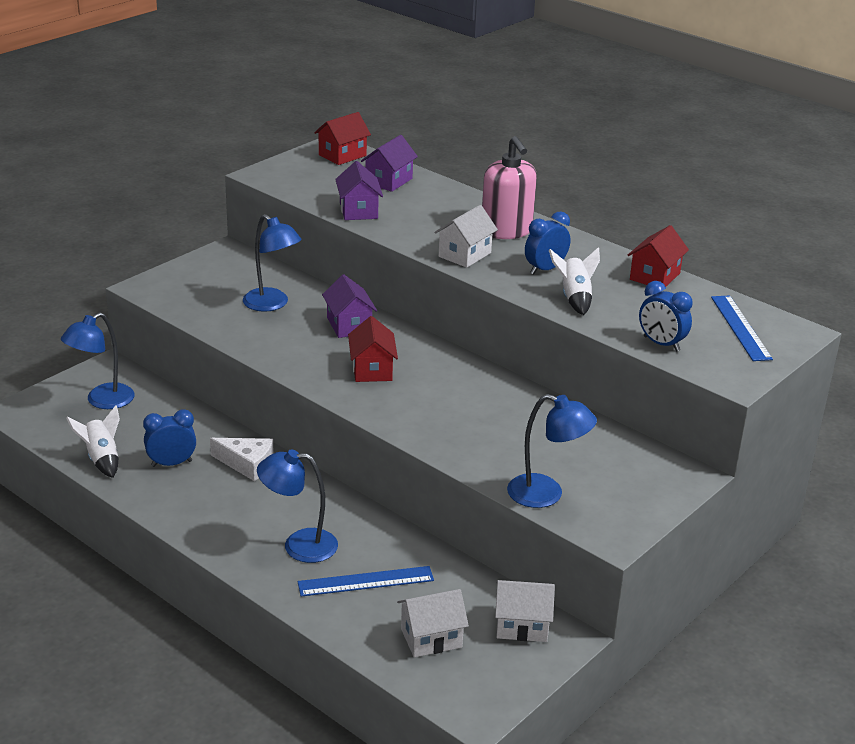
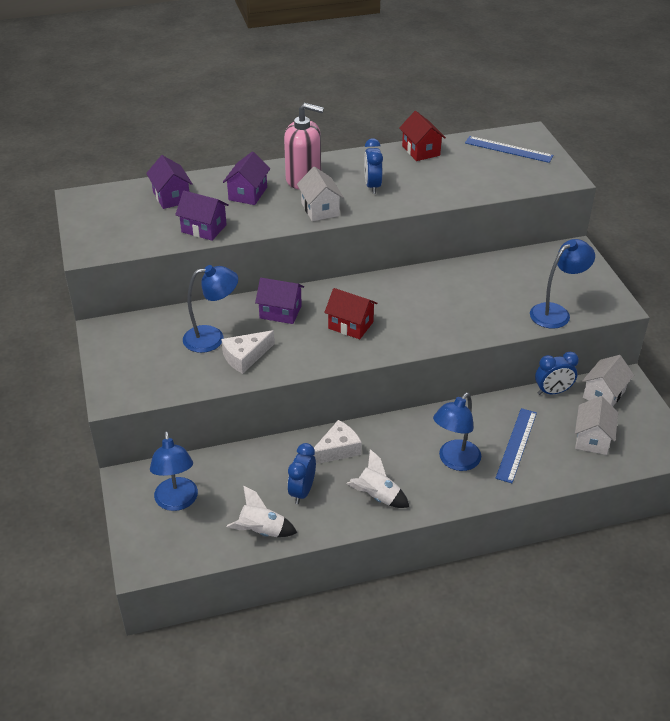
camera: 55 degrees left, 10 degrees up
red house [314,112,371,165] -> none
white rocket [549,247,600,315] -> white rocket moved to [346,449,409,508]
blue clock [639,281,692,352] -> blue clock moved to [535,352,579,395]
none -> white cheese [221,330,275,374]
none -> purple house [223,152,270,205]

